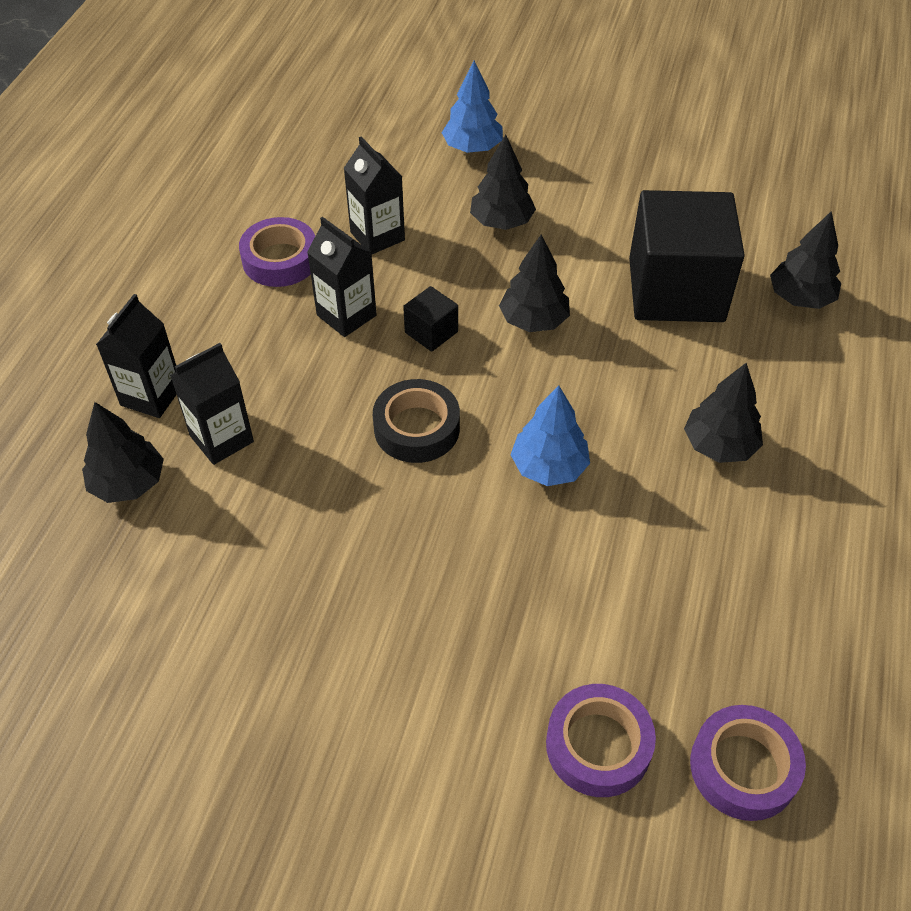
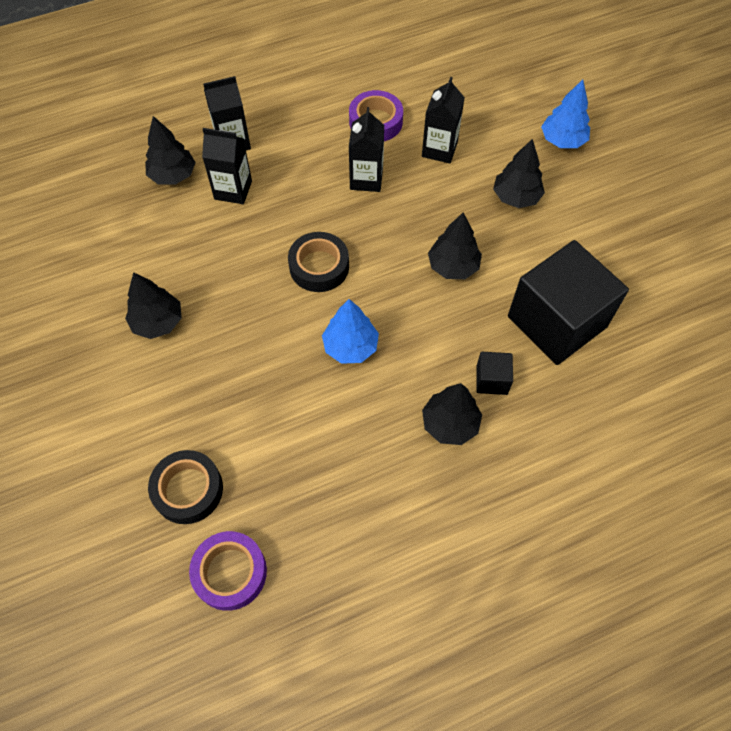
camera: 50 degrees right, 10 degrees up
black cube [403,286,458,352] -> black cube moved to [476,352,513,395]
purple tape [546,684,656,797] -> black tape [148,450,223,524]
black tree [770,211,841,309] -> black tree moved to [125,272,182,339]

